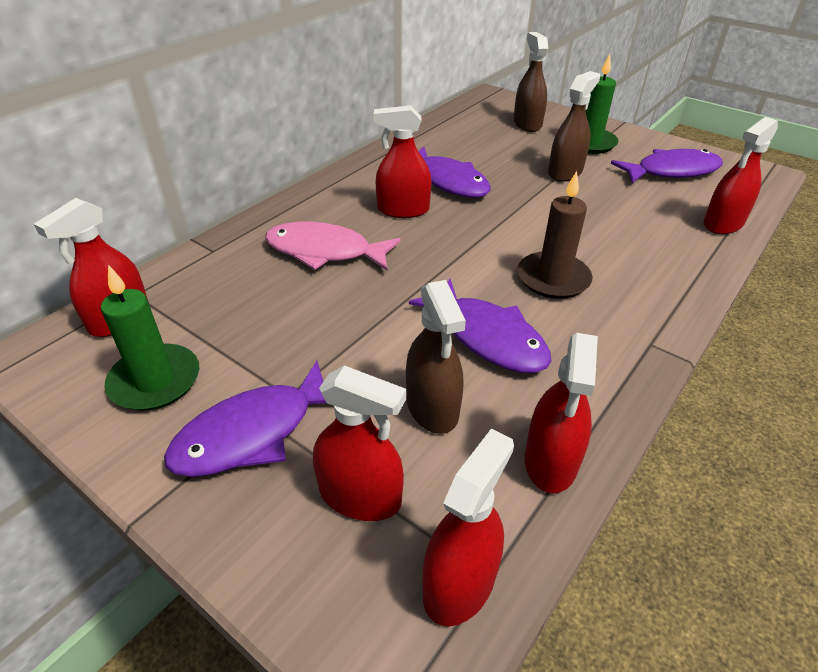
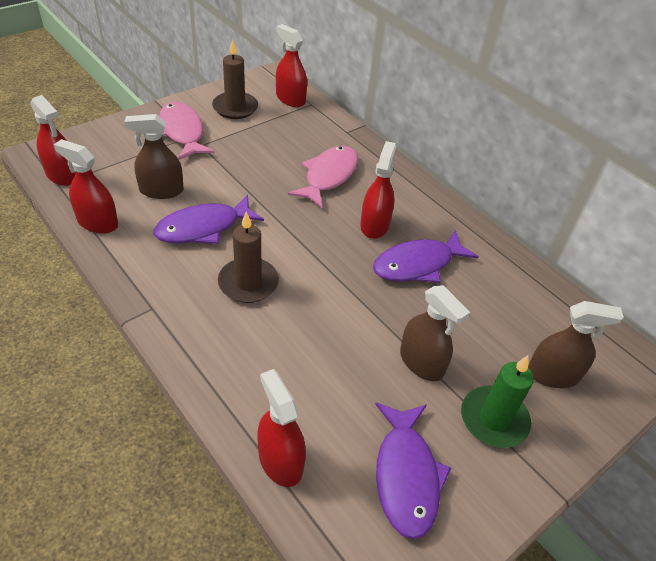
camera: 100 degrees right, 5 degrees up
green candle [101,265,199,411] -> brown candle [212,39,258,119]
purple fish [164,360,326,477] -> pink fish [159,102,215,160]
red spray bottle [313,365,406,521] -> none

